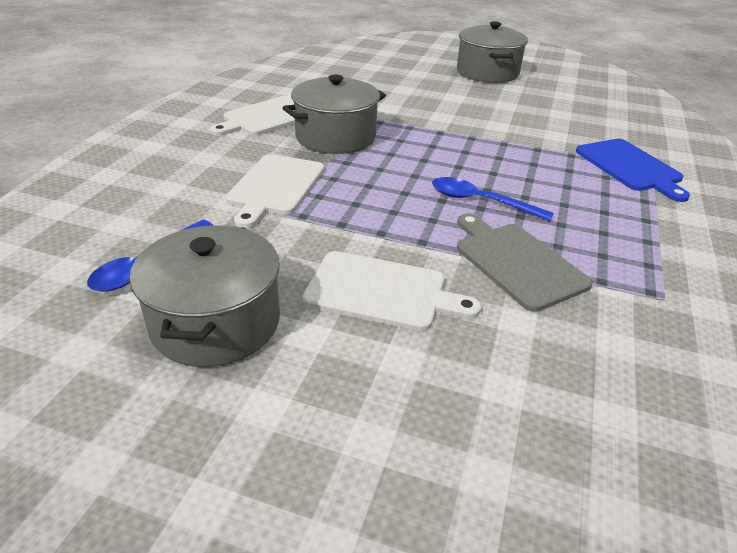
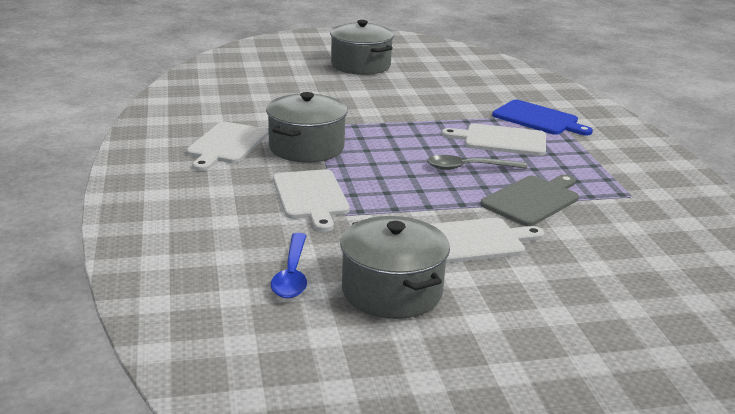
camera: 30 degrees left, 10 degrees down
blue spoon [432,177,554,221] -> grey spoon [427,155,528,170]
grey cutting board [457,213,593,312] -> grey cutting board turned 105 degrees clockwise [480,175,579,226]
none -> white cutting board [442,124,546,156]

